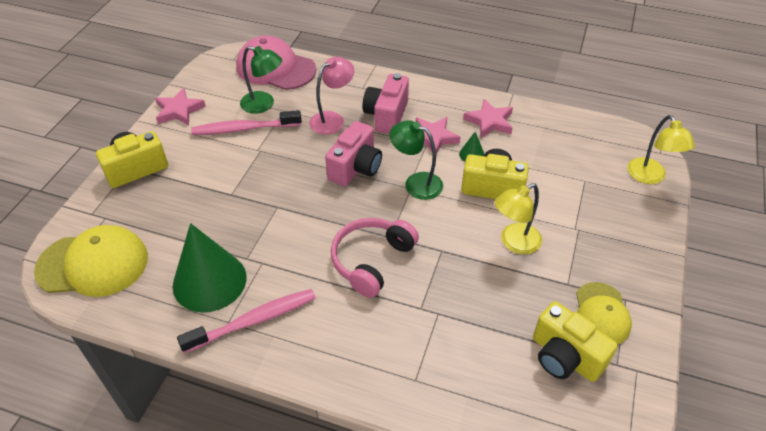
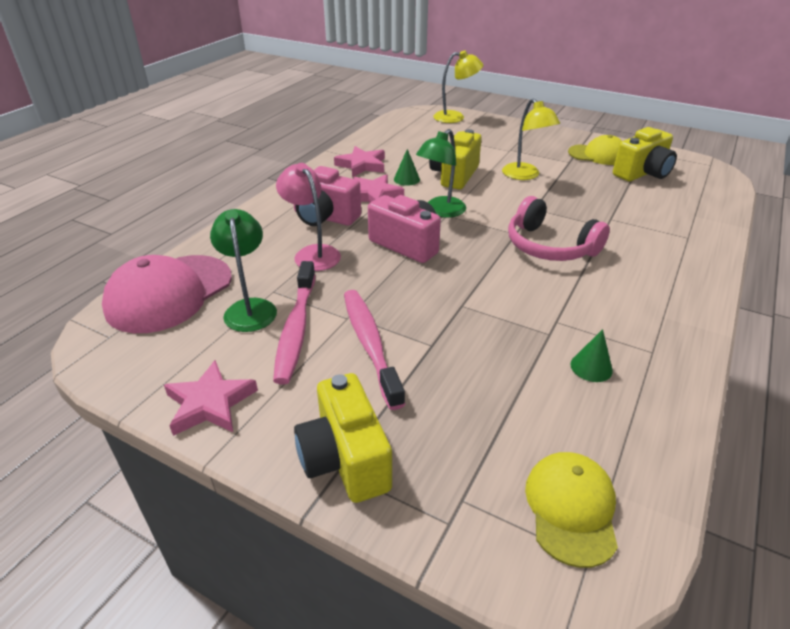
camera: 80 degrees left, 10 degrees down
yellow cap [34,225,148,297] -> yellow cap [525,452,618,568], size x0.63
green cone [173,223,247,312] -> green cone [570,329,613,382], size x0.41
pink toothbrush [177,289,316,353] -> pink toothbrush moved to [344,290,405,410]
green lamp [240,46,282,114] -> green lamp turned 45 degrees counterclockwise [210,209,277,332]

